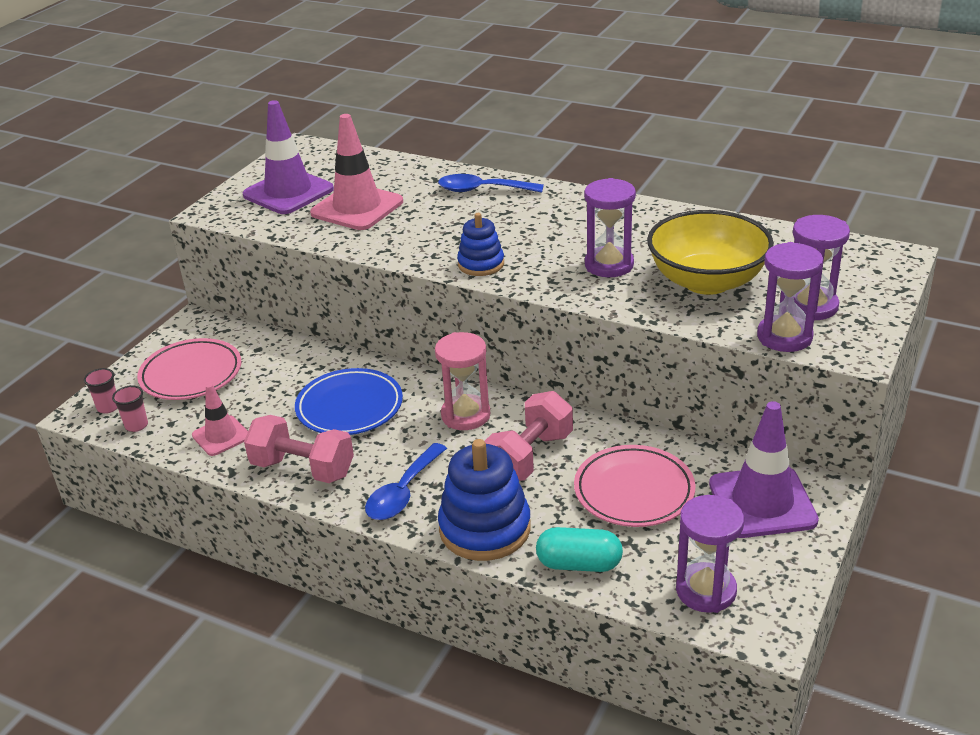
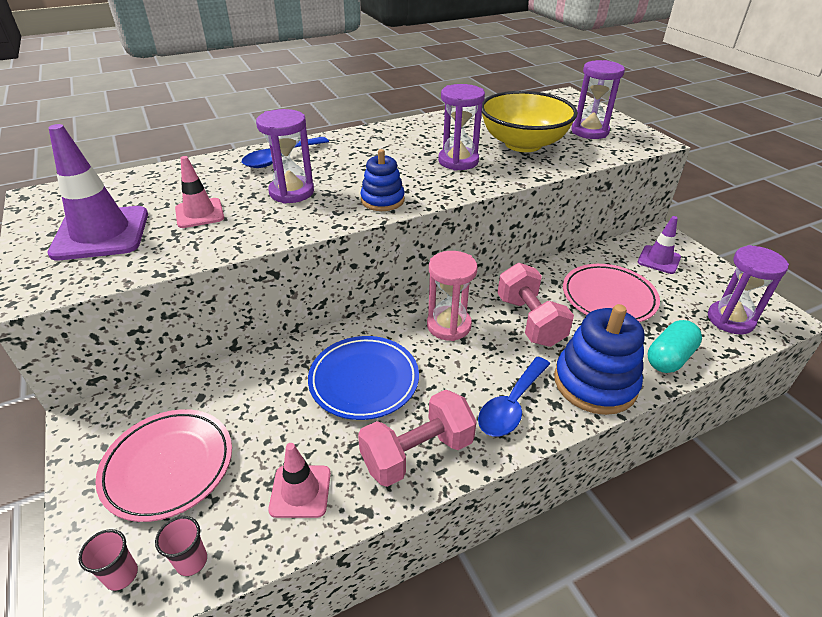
camera: 55 degrees left, 5 degrees up
pink traffic cone [310,114,403,230] -> pink traffic cone [175,156,224,228], size x0.58
blue spoon [365,443,447,520] -> blue spoon turned 60 degrees clockwise [478,357,550,437]
purple traffic cone [709,401,819,538] -> purple traffic cone [638,216,681,274], size x0.58
purple hourglass [757,242,823,352] -> purple hourglass moved to [256,109,314,204]

